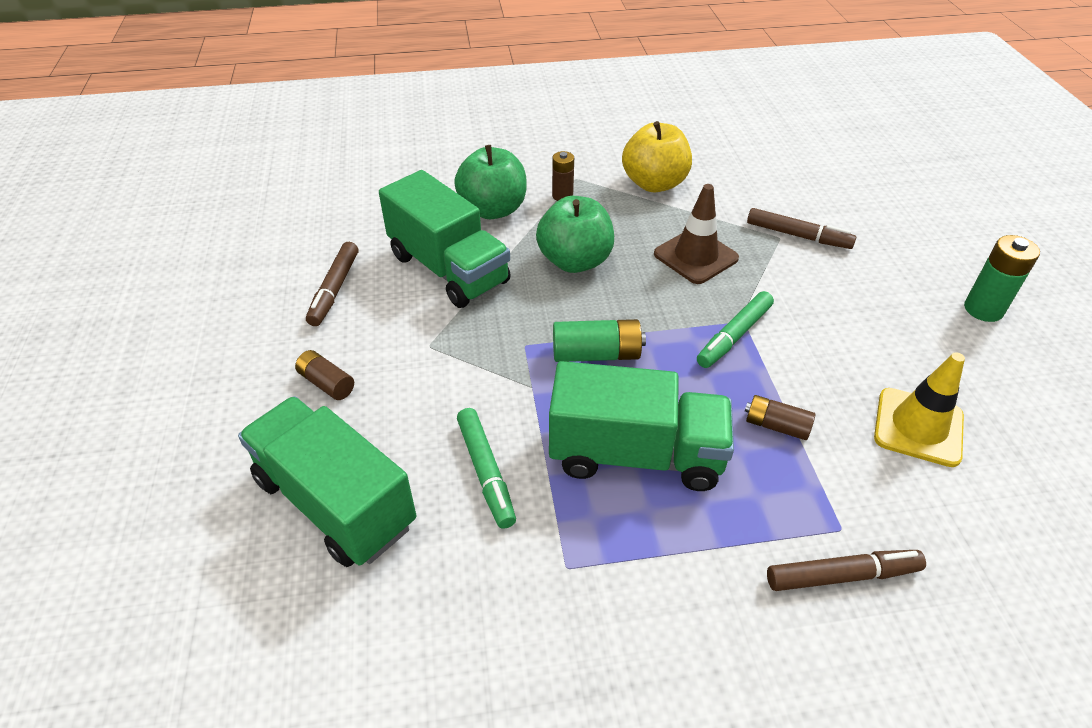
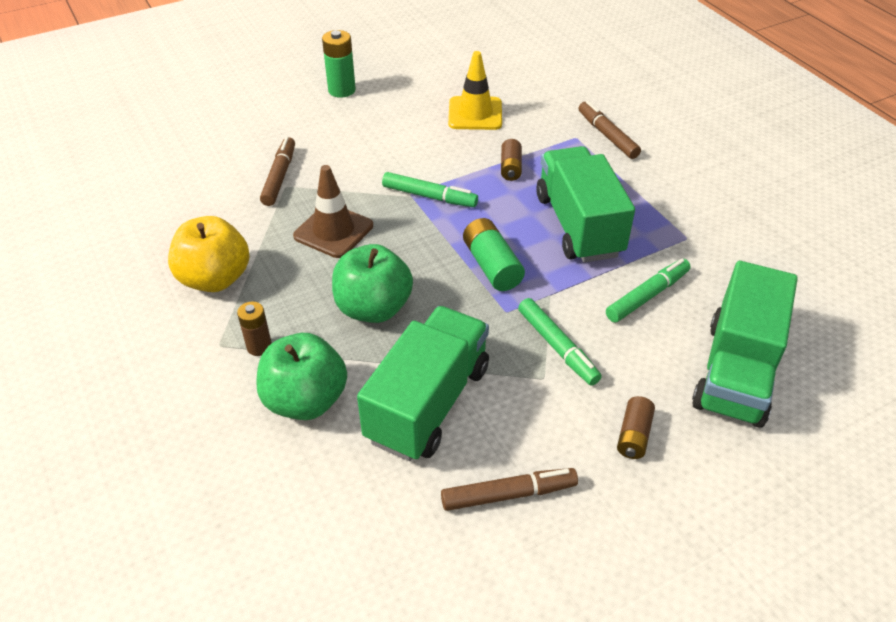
camera: 110 degrees left, 0 degrees up
none -> green marker [518,298,602,386]

